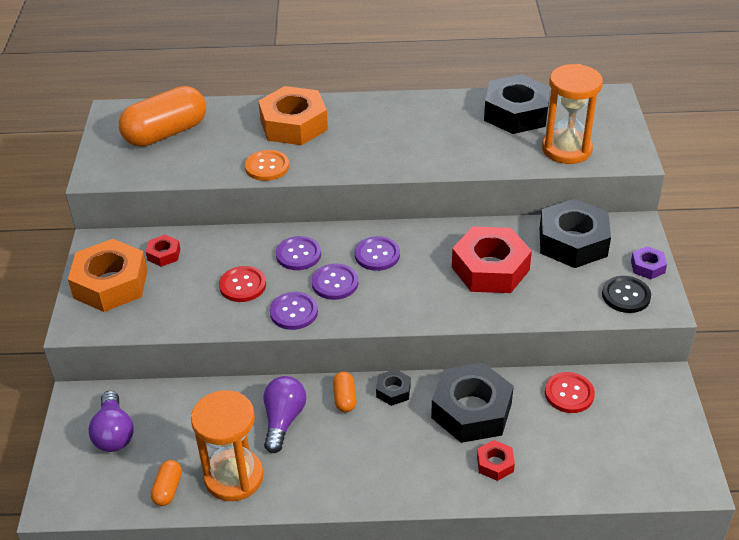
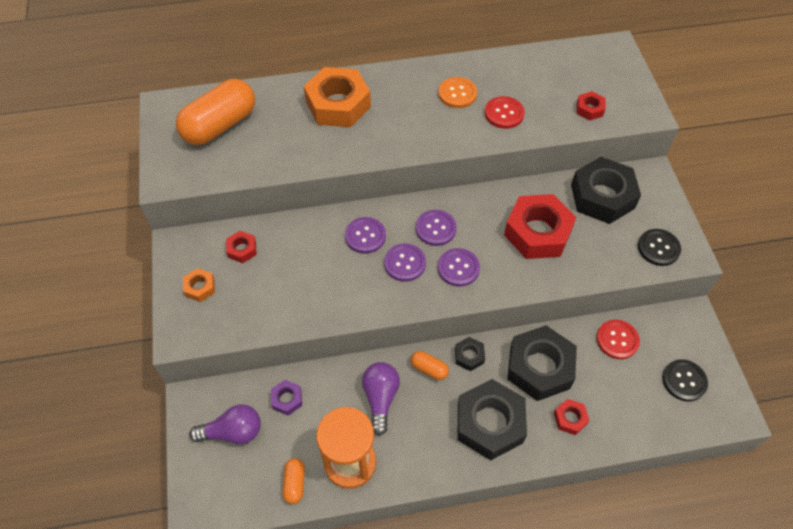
camera: 10 degrees left, 15 degrees up
orange nut [68,239,148,312] -> orange nut [183,268,215,302], size x0.46
purple light bulb [89,391,134,452] -> purple light bulb turned 75 degrees counterclockwise [189,404,261,444]
red button [219,266,266,302] -> red button moved to [485,96,525,129]
orange button [245,150,289,181] -> orange button moved to [438,77,477,108]
purple button [270,292,318,330] -> purple button moved to [438,248,480,287]
orange capsule [333,372,357,412] -> orange capsule turned 45 degrees counterclockwise [411,351,449,380]
black nut [484,74,551,134] -> black nut moved to [458,379,527,460]
orange hourglass [542,64,603,164] -> red nut [576,91,606,121]
purple nut [631,246,667,279] -> purple nut moved to [271,380,302,415]
none -> black button [662,359,708,401]

